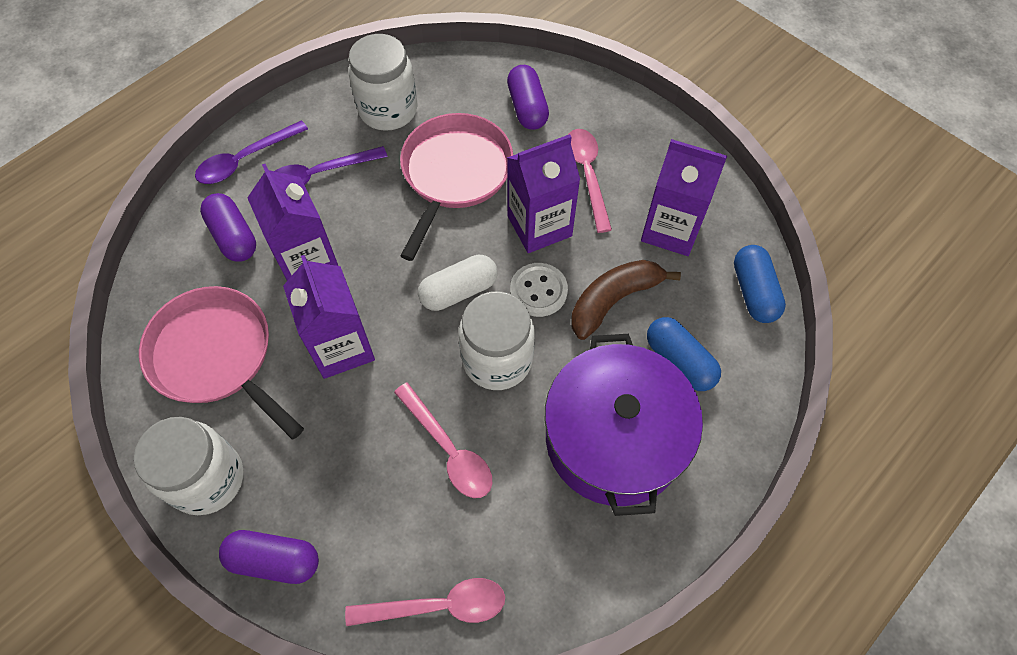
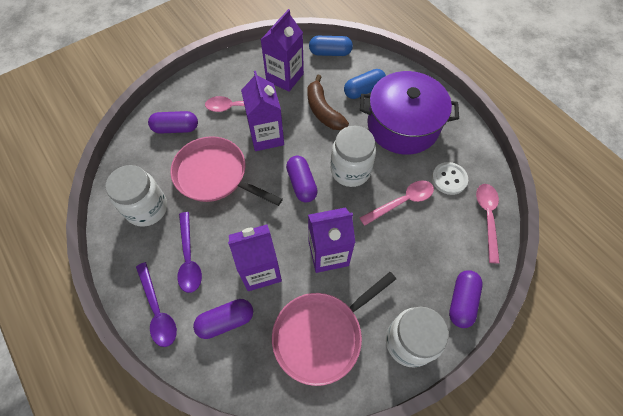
camera: 80 degrees left, 0 degrees up
white capsule [418,255,498,311] -> purple capsule [286,156,318,203]
white button [510,263,568,317] -> white button moved to [432,162,468,195]

